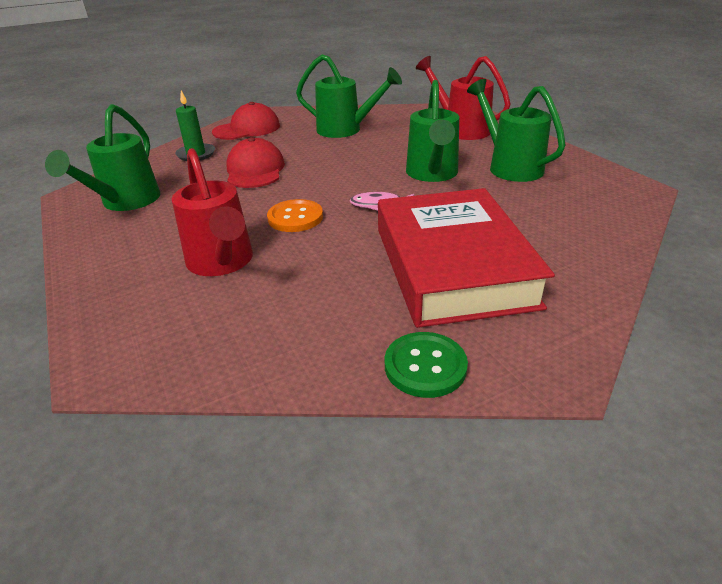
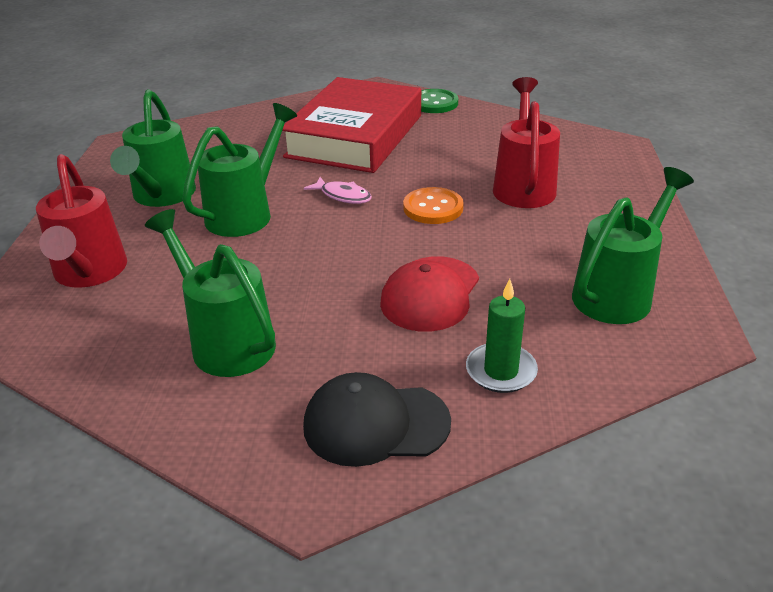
camera: 150 degrees left, 0 degrees up
red cap [212,102,280,140] -> black cap [303,372,451,467]

